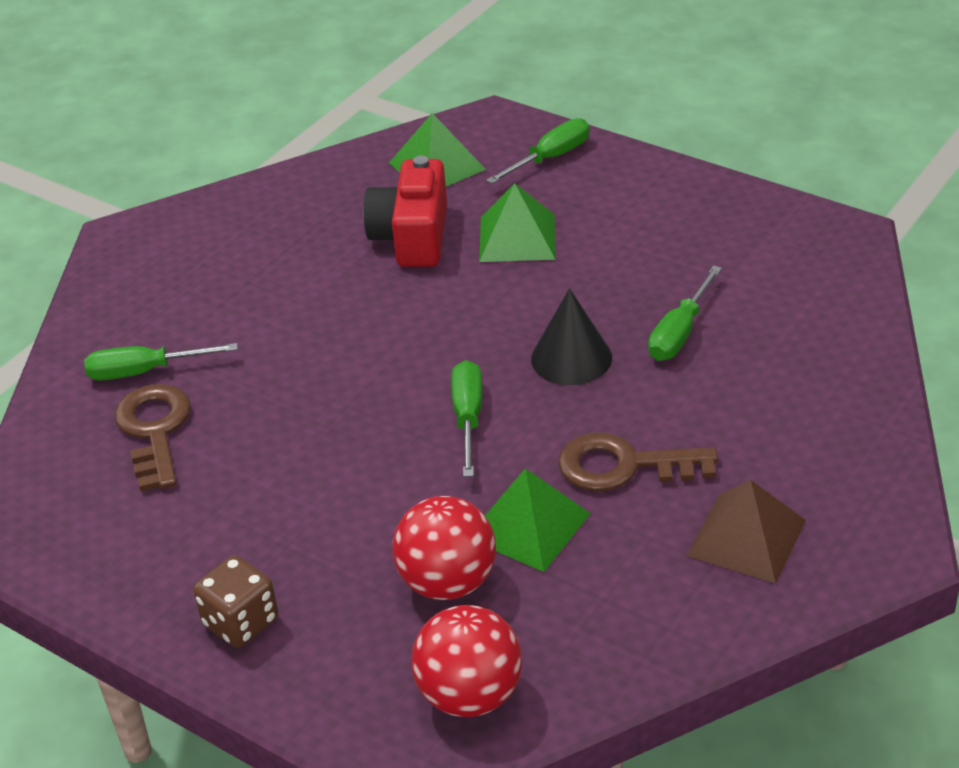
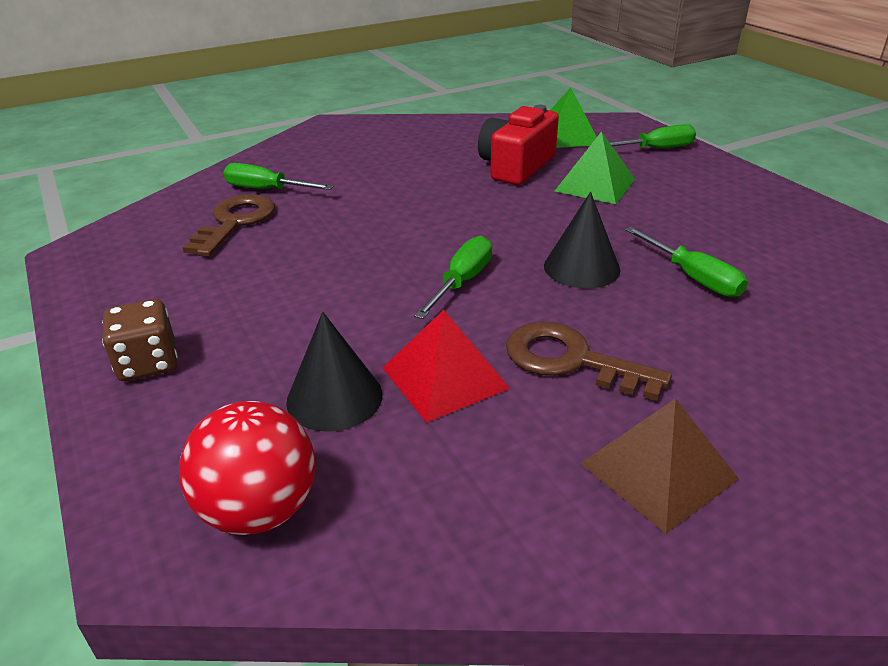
camera: 25 degrees right, 5 degrees down
red ball [393,496,496,600] -> black cone [286,312,383,432]
green pyramid [485,468,591,572] -> red pyramid [383,310,510,423]
green screwdriver [648,265,722,361] -> green screwdriver turned 90 degrees counterclockwise [625,227,748,297]

